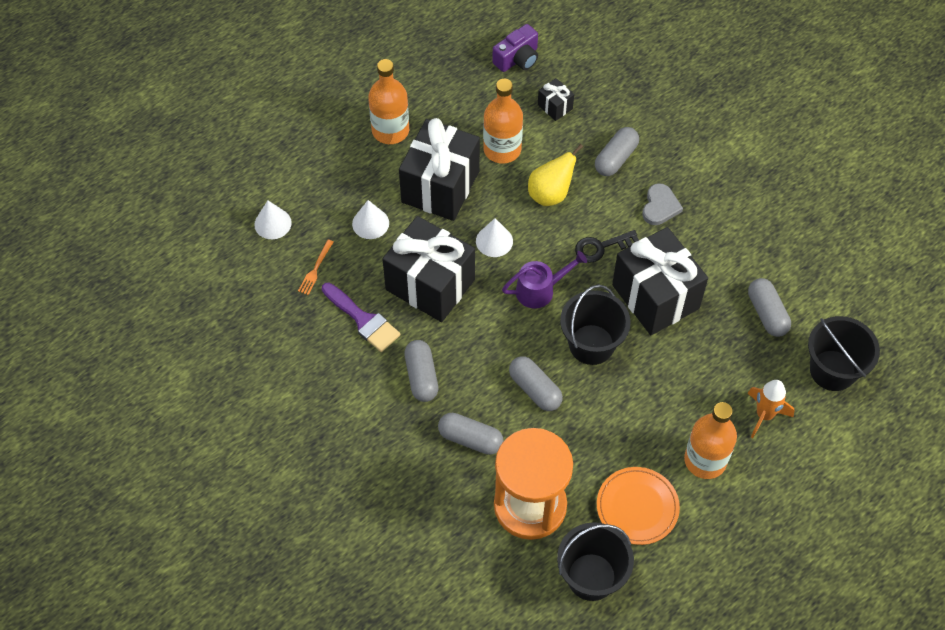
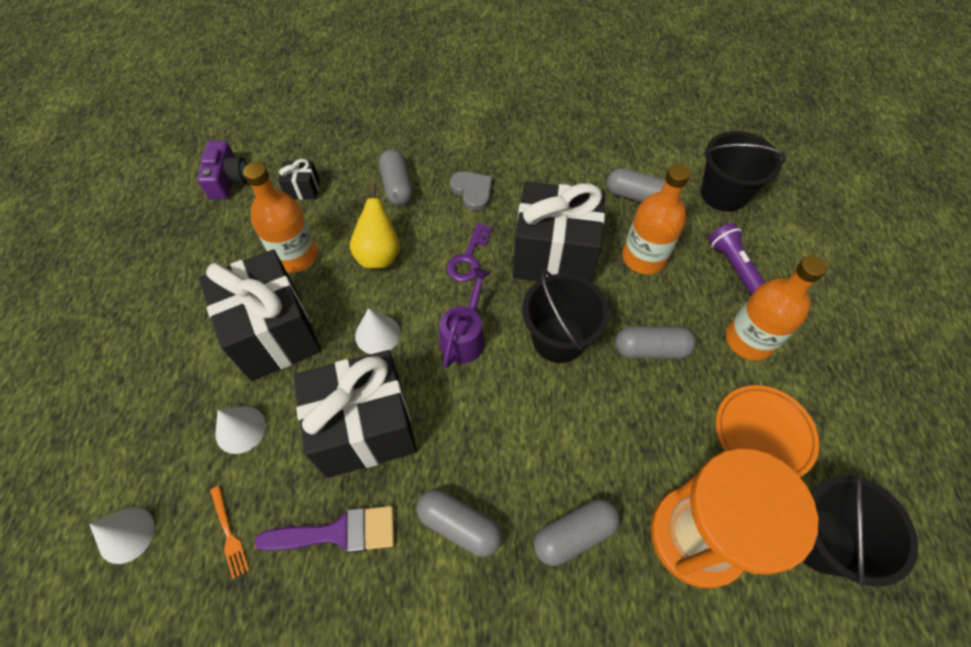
camera: 50 degrees left, 0 degrees up
orange bottle [368,59,409,144] -> orange bottle moved to [622,164,690,274]
grey capsule [509,356,563,411] -> grey capsule moved to [615,326,696,359]
black key [575,230,639,262] -> purple key [447,223,492,282]
orange rocket [748,380,794,438] -> purple flashlight [708,223,765,295]

